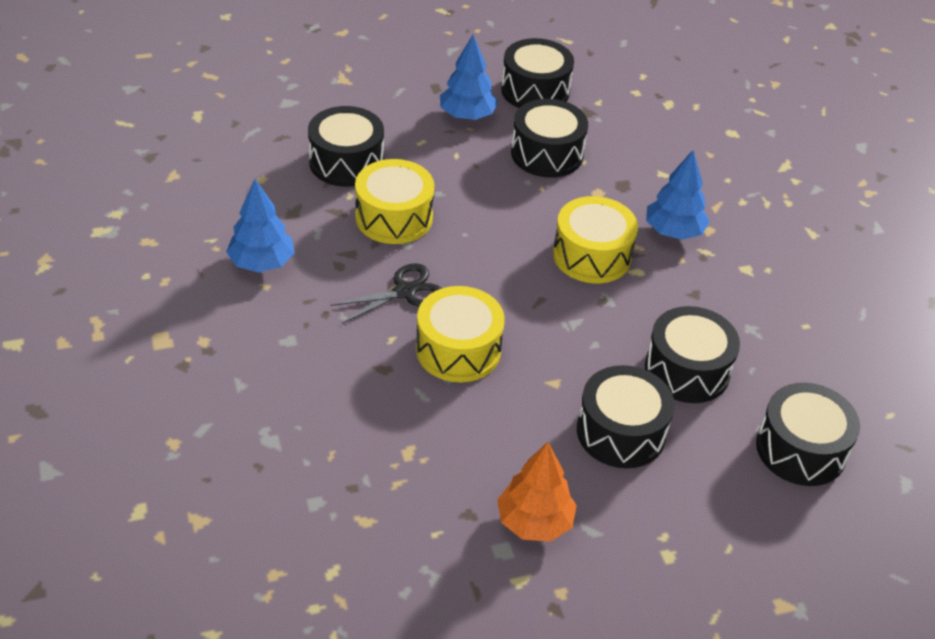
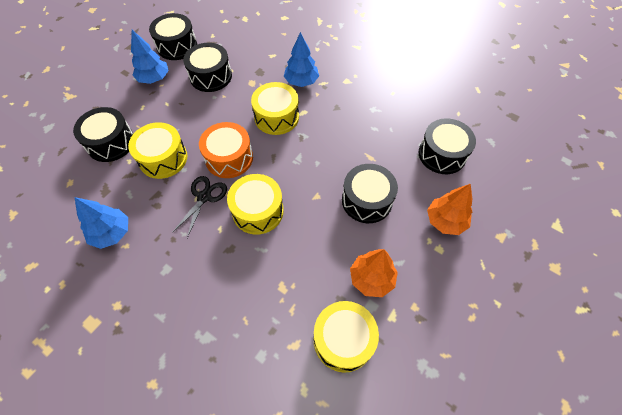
camera: 35 degrees left, 15 degrees up
black drum [645,306,740,403] -> none
none -> orange drum [199,122,253,178]
none -> yellow drum [314,301,379,372]
none -> orange tree [427,184,472,235]

